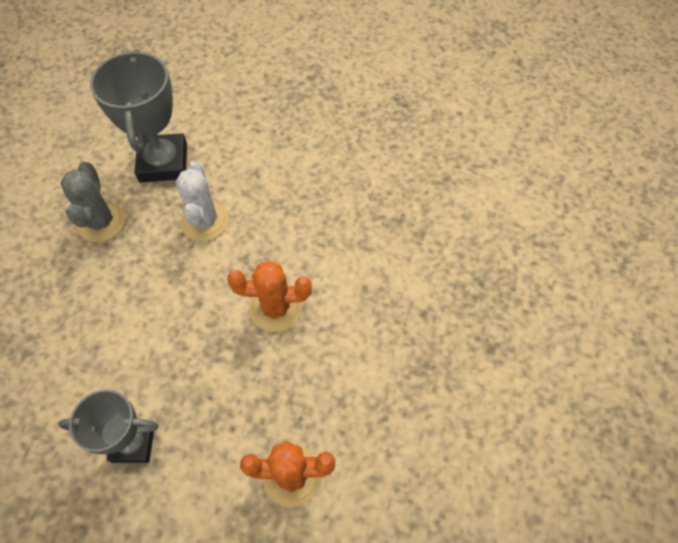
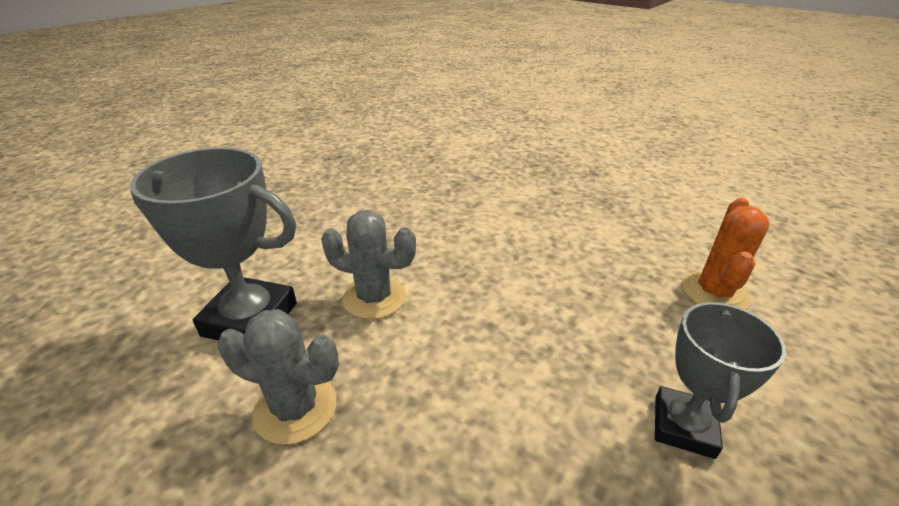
camera: 70 degrees left, 25 degrees down
white cactus [176,161,229,241] -> grey cactus [321,210,416,319]
orange cactus [227,261,312,332] -> none

